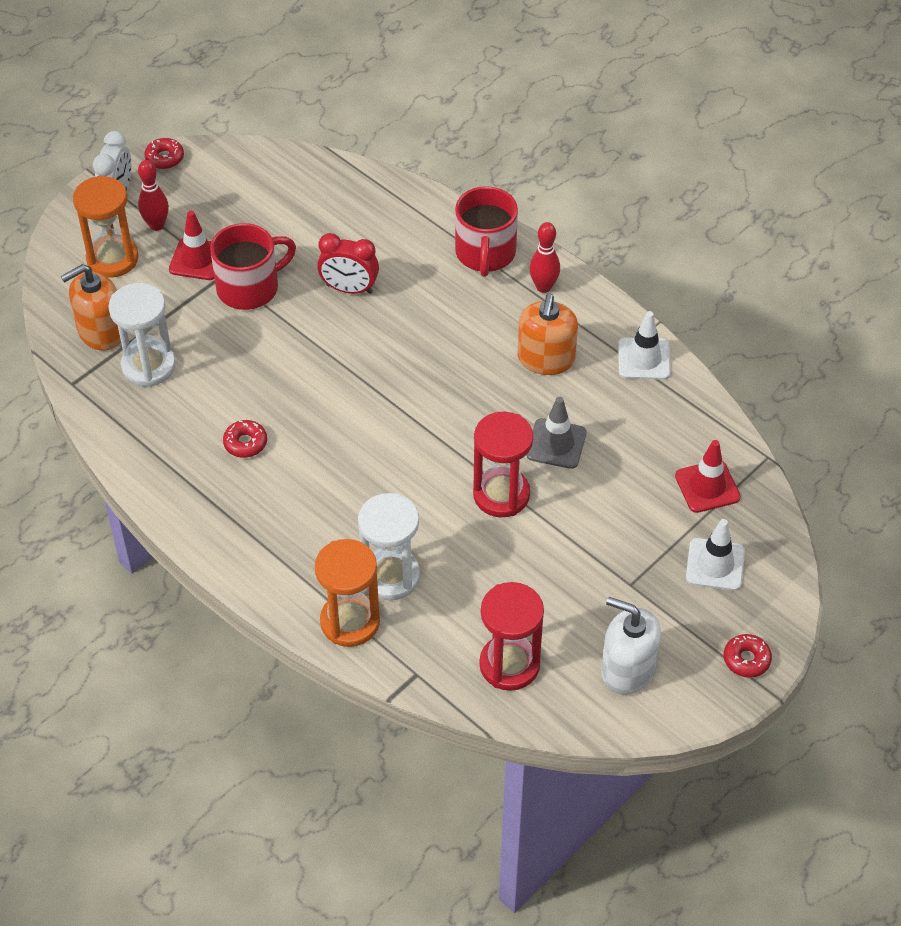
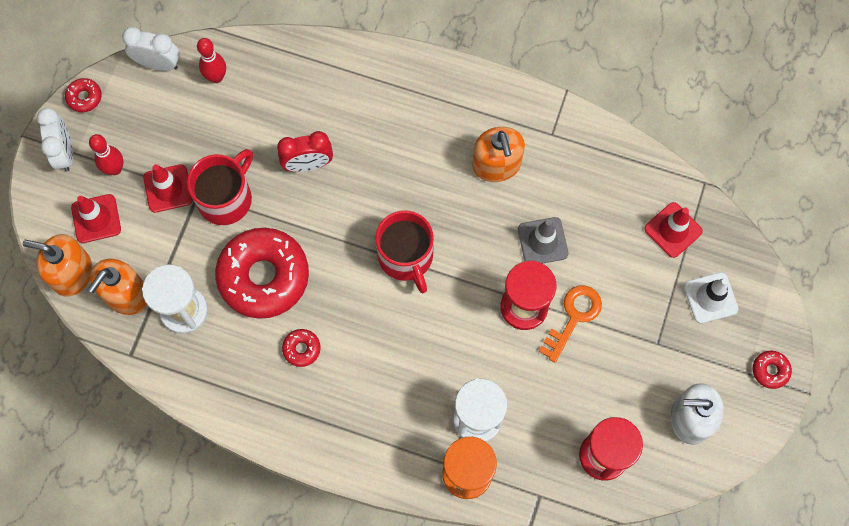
camera: 25 degrees left, 20 degrees up
orange hourglass [73,175,139,278] -> red traffic cone [71,194,121,243]
red mug [455,186,518,277] -> red mug moved to [375,210,434,293]
red bowling pin [529,222,560,293] -> red bowling pin moved to [197,38,226,83]
white traffic cone [618,311,671,380] -> none
none -> orange soap dispenser [23,234,92,297]
none -> white clock [122,27,180,71]
none -> red donut [215,228,309,319]
none -> orange key [539,285,602,363]

